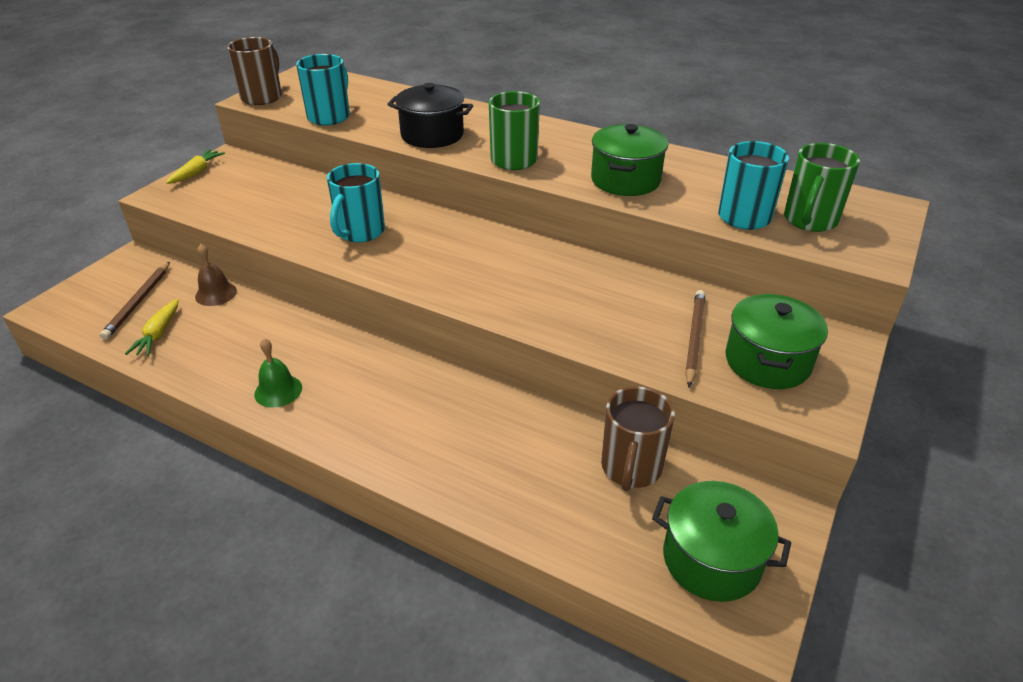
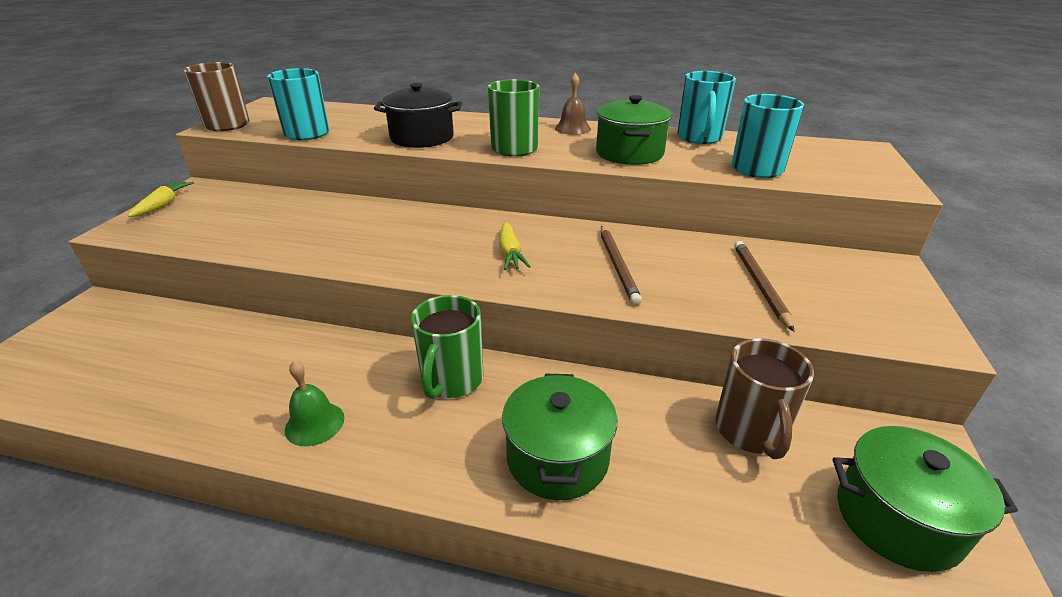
camera: 15 degrees left, 5 degrees down
brown pencil [100,262,170,340] -> brown pencil moved to [601,225,642,306]
yellow carrot [125,299,178,356] -> yellow carrot moved to [499,221,531,270]
brown bell [195,244,237,306] -> brown bell moved to [555,73,591,135]
turquoise mug [327,163,385,242] -> turquoise mug moved to [677,71,736,144]
green pot [726,294,828,389] -> green pot moved to [502,374,617,500]
green mug [784,143,860,232] -> green mug moved to [411,295,483,399]

